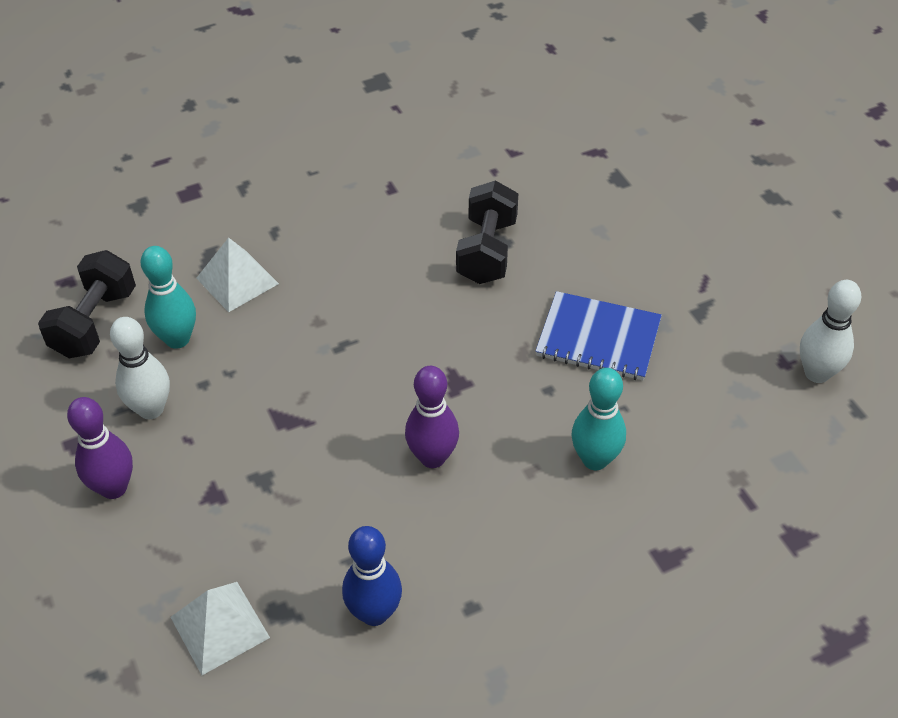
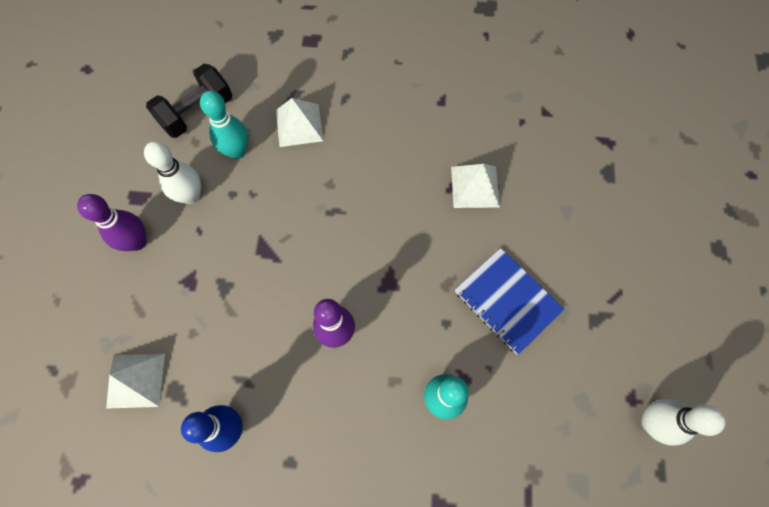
camera: 30 degrees right, 20 degrees up
black dumbbell [456,180,518,284] -> white pyramid [451,164,500,208]

